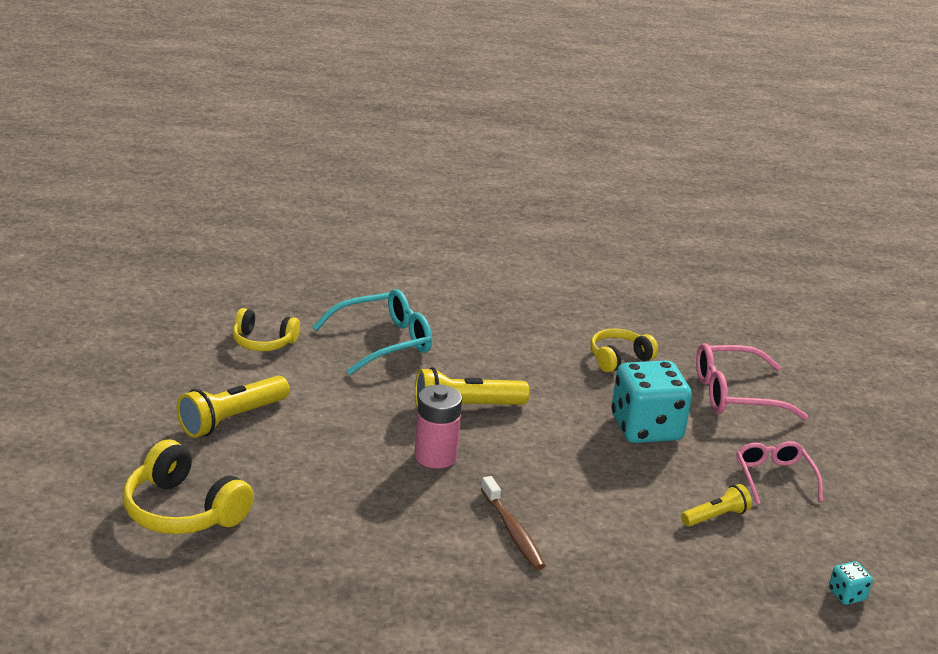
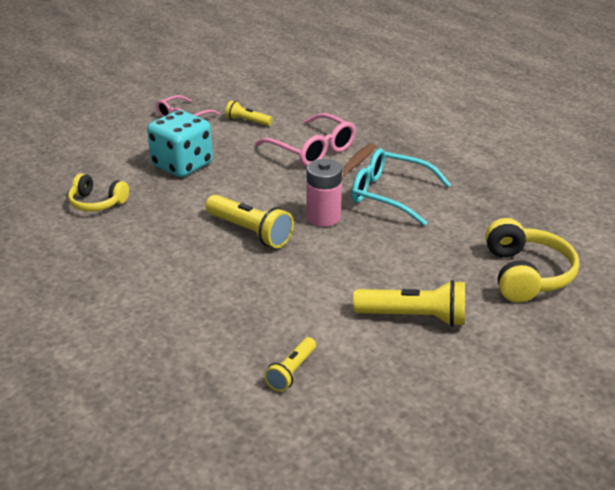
camera: 125 degrees left, 5 degrees up
yellow headphones [233,308,300,351] -> yellow flashlight [264,337,316,392]
turquoise glasses [312,289,432,375] -> turquoise glasses moved to [351,148,451,226]
pink glasses [696,343,809,420] -> pink glasses moved to [255,113,356,166]
turquoise dice [829,561,873,605] -> none

